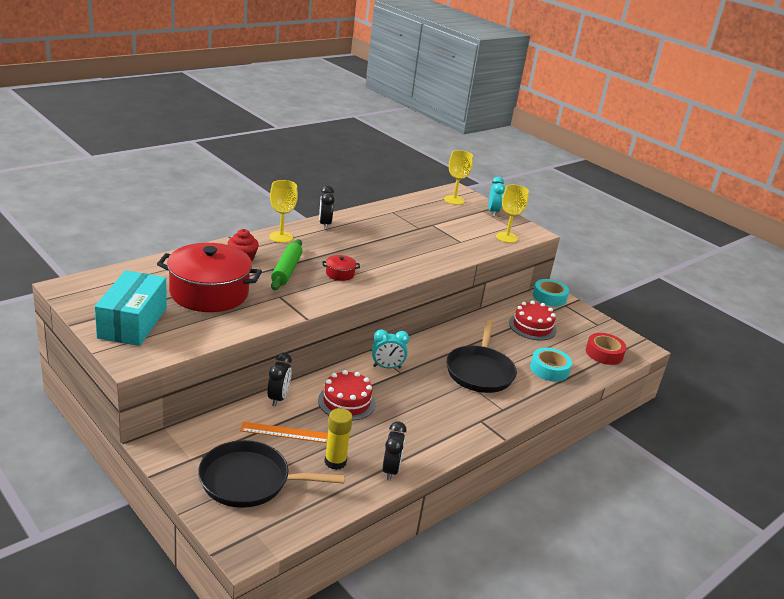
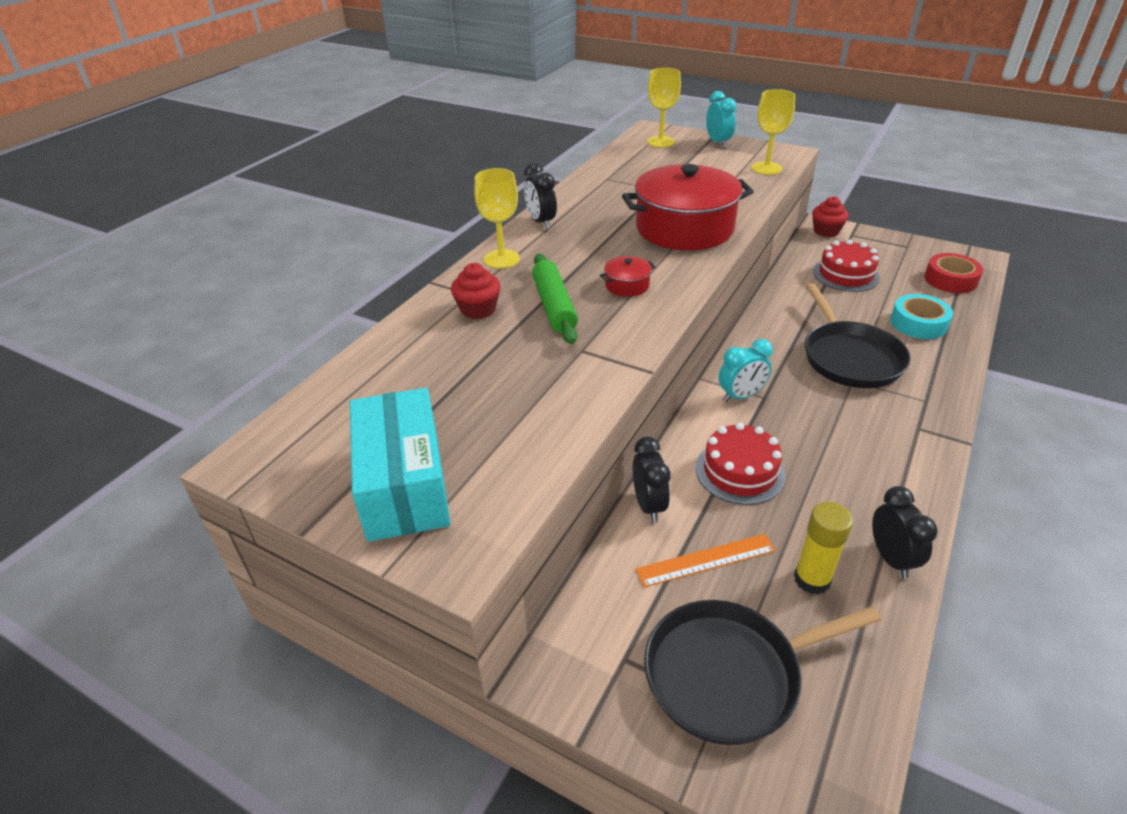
camera: 15 degrees left, 10 degrees up
red pot [157,243,262,312] -> red pot moved to [622,164,754,250]
turquoise tape [533,279,569,306] -> red cupcake [812,196,849,237]

